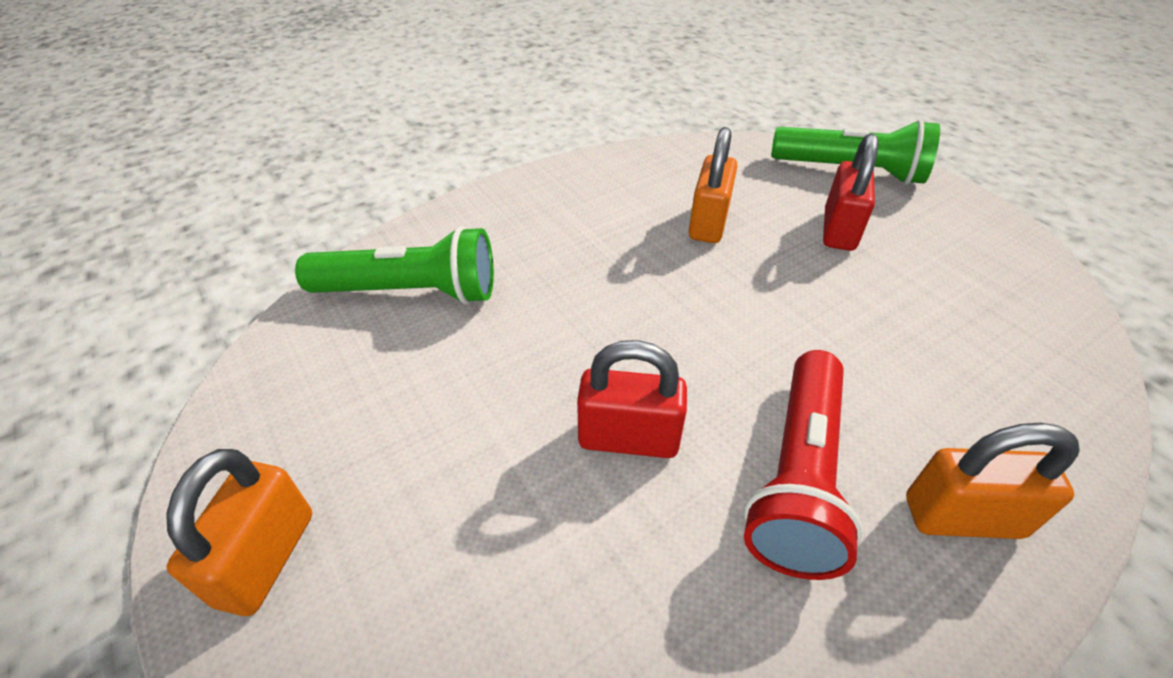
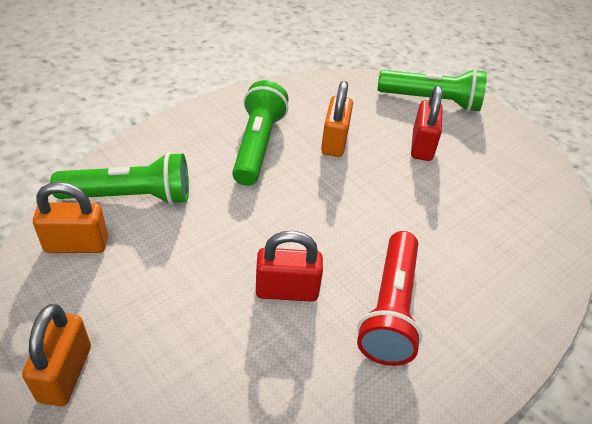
camera: 10 degrees left, 0 degrees up
orange padlock [906,423,1080,539] -> orange padlock moved to [33,182,108,253]
none -> green flashlight [232,80,289,186]

